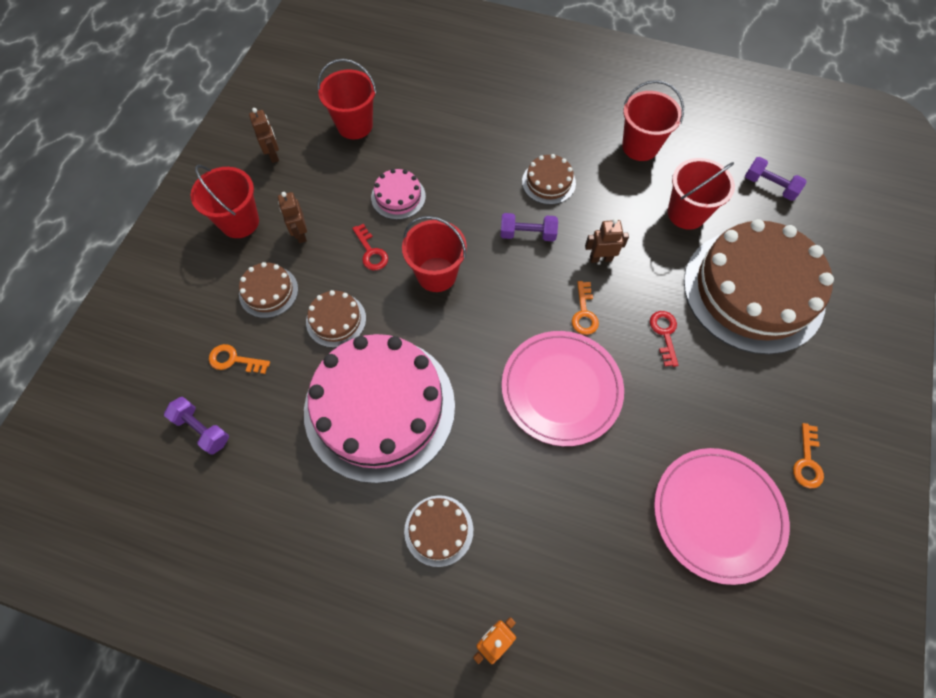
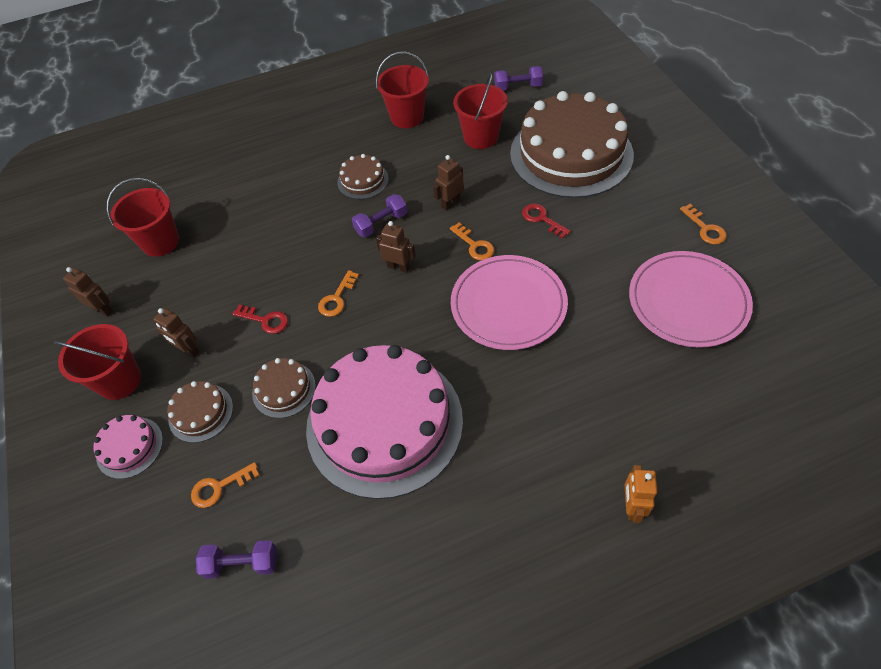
camera: 35 degrees left, 10 degrees down
pink cake [371,169,426,220] -> pink cake moved to [93,415,163,479]
red bucket [402,216,467,292] -> orange key [318,270,359,317]
brown cake [404,495,473,567] -> none
none -> brown robot [376,221,416,273]

